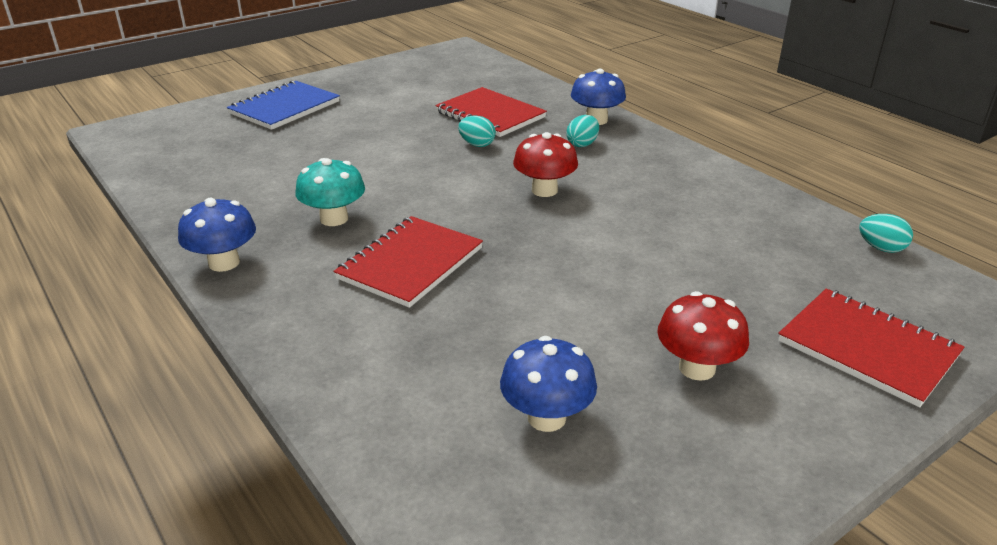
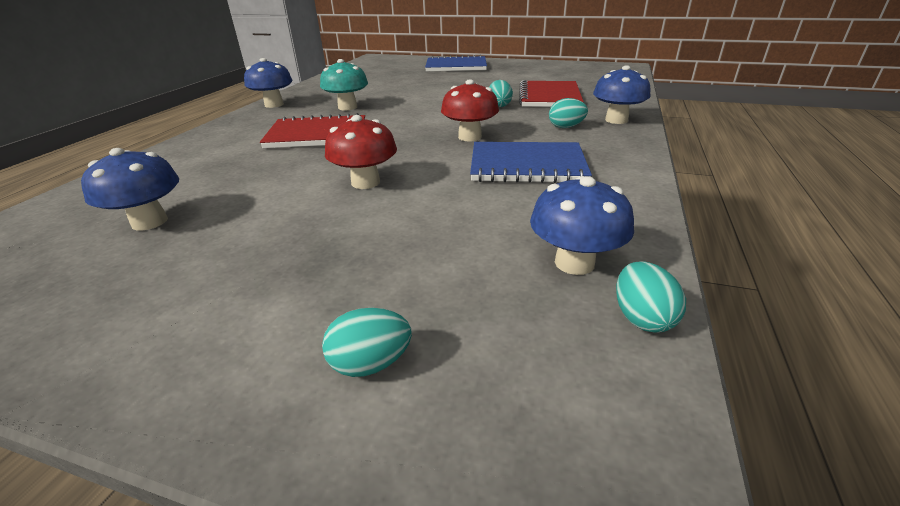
camera: 55 degrees right, 0 degrees up
red mushroom [657,291,749,381] -> red mushroom moved to [325,115,397,189]
red notebook [778,288,964,407] -> turquoise egg [322,308,412,377]
none -> blue notebook [470,142,592,183]
none -> blue mushroom [530,176,634,275]

